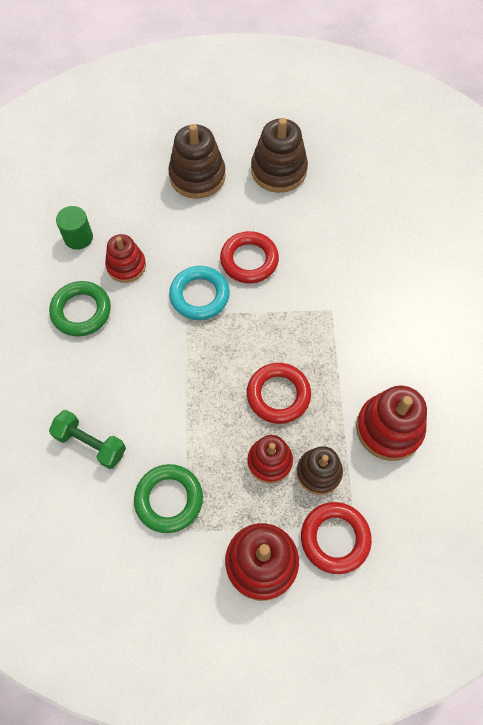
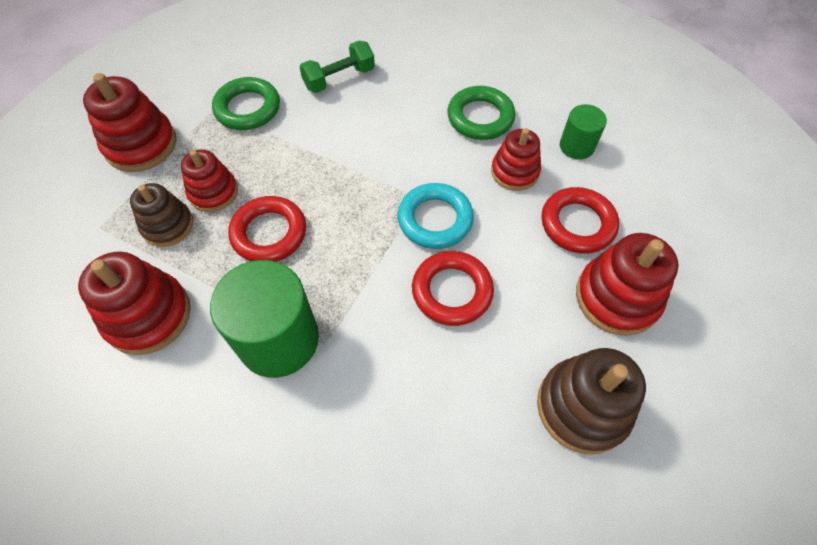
camera: 120 degrees right, 5 degrees down
brown stacking toy [168,124,226,199] -> red stacking toy [576,233,679,336]
red ring [301,502,372,574] -> red ring moved to [542,187,619,254]
none -> green cylinder [210,260,319,378]

